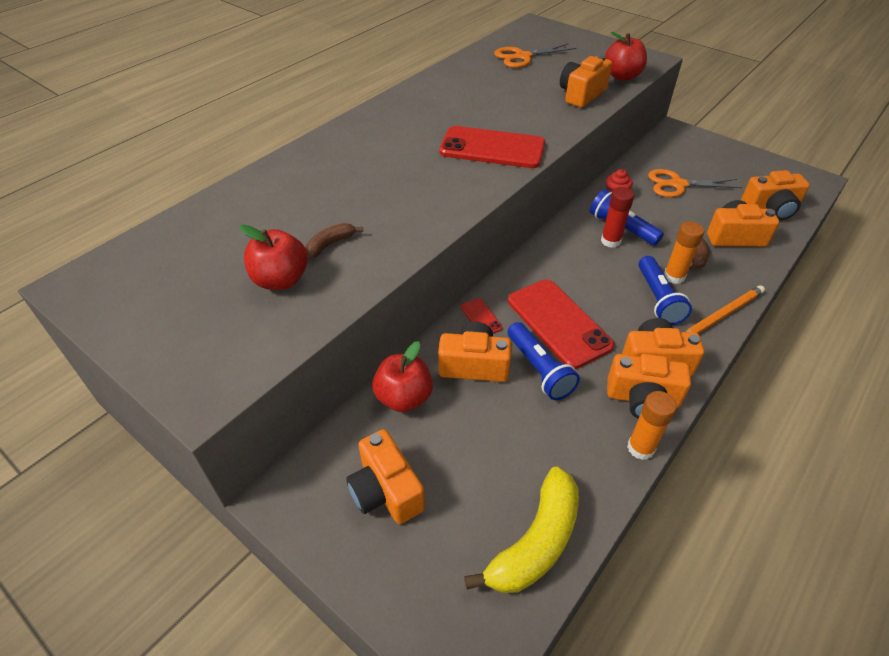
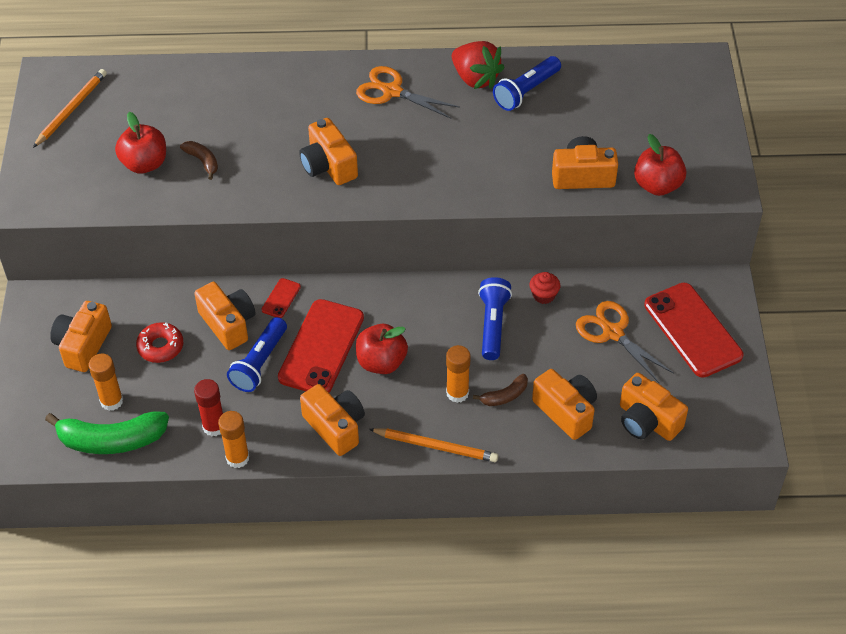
camera: 50 degrees right, 5 degrees up
brown banana [306,223,363,258] -> brown banana turned 45 degrees clockwise [180,141,218,180]
red apple [372,341,433,412] -> red apple moved to [356,324,408,374]
red phone [439,126,545,168] -> red phone moved to [644,283,744,378]
yellow banana [464,466,579,593] -> green banana [45,412,169,454]
orange scissors [494,43,576,68] -> orange scissors moved to [356,66,460,119]
red glue stick [601,187,634,248] -> red glue stick moved to [194,379,223,436]
orange camera [607,354,691,419] -> orange camera moved to [299,118,358,185]
blue flashlight [638,256,692,325] -> blue flashlight moved to [493,56,561,111]
none -> orange pencil [33,69,107,148]
none -> orange glue stick [89,353,123,411]
none -> red donut [136,322,183,363]
none -> red strawberry [452,41,505,89]

